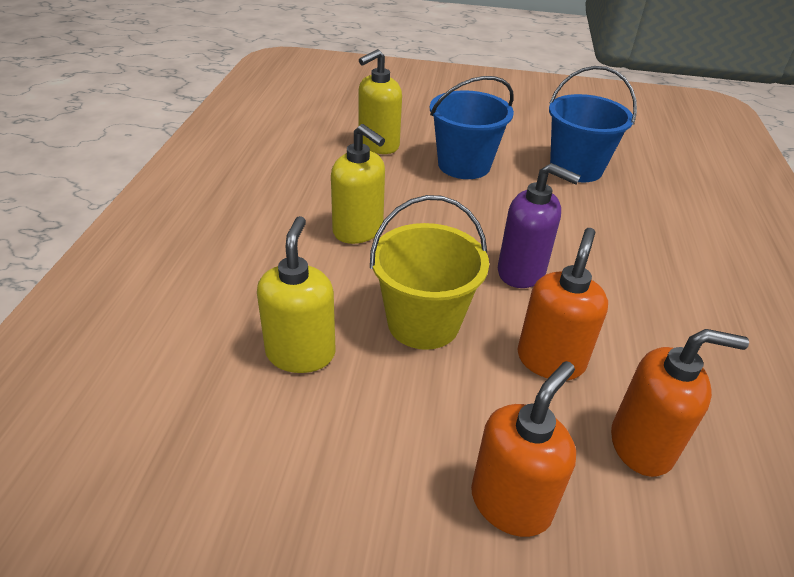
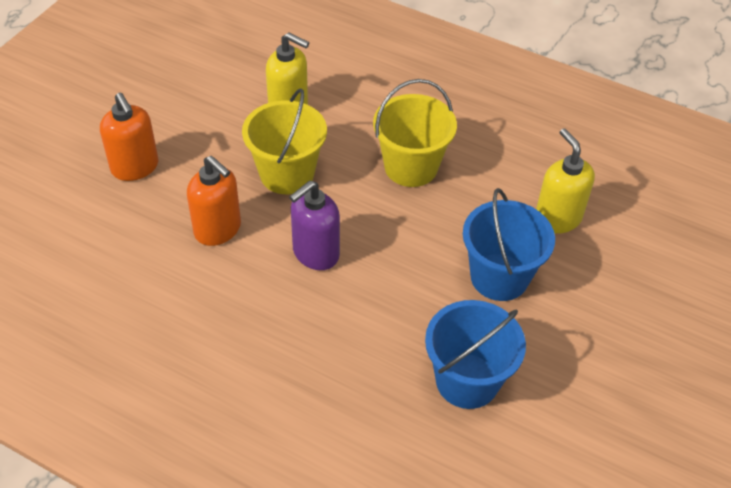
camera: 110 degrees right, 10 degrees up
yellow soap dispenser [331,124,385,244] -> yellow bucket [373,79,457,187]
orange soap dispenser [611,329,749,477] -> none

